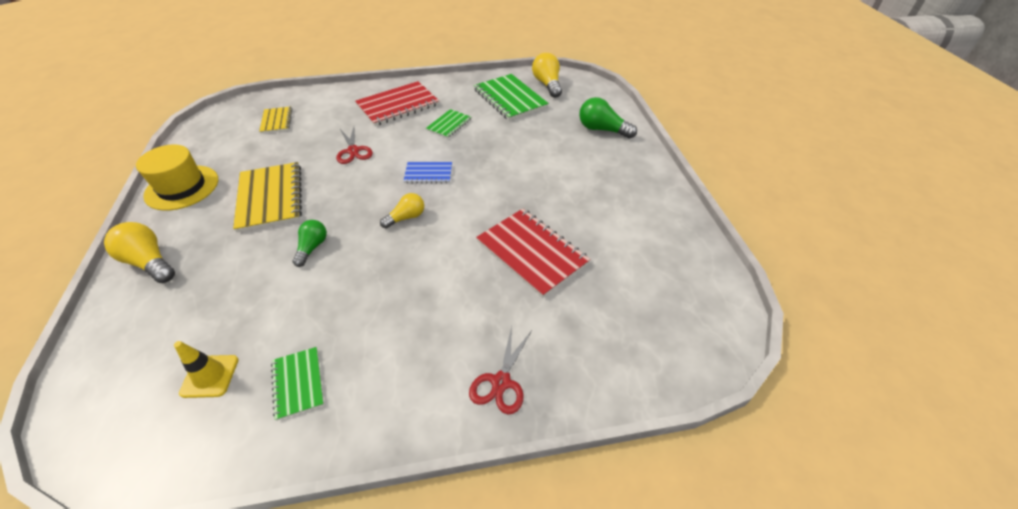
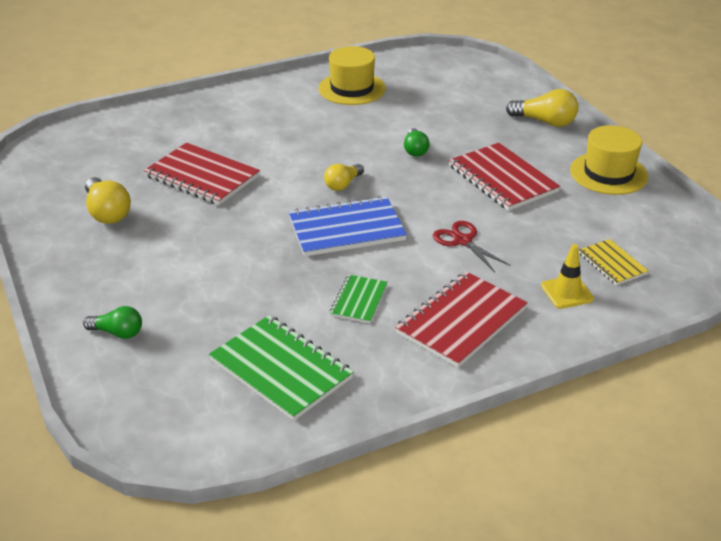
camera: 165 degrees right, 10 degrees down
yellow traffic cone [174,341,239,398] -> yellow traffic cone moved to [541,244,594,309]
yellow notebook [233,162,302,232] -> red notebook [449,143,560,211]
green notebook [271,347,324,421] -> yellow hat [319,46,386,105]
blue notebook [403,162,452,184] -> blue notebook [289,196,407,256], size x1.82
red scissors [469,326,532,414] -> none
yellow light bulb [532,53,562,98] -> yellow light bulb moved to [85,177,131,224]
green light bulb [579,97,637,139] -> green light bulb [83,306,142,339], size x0.66

